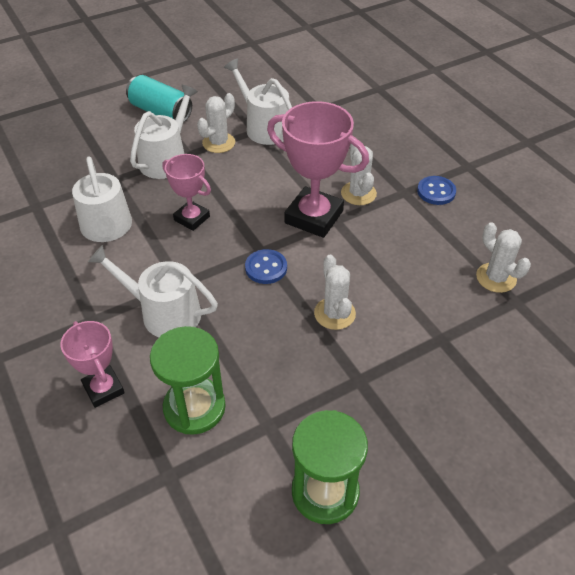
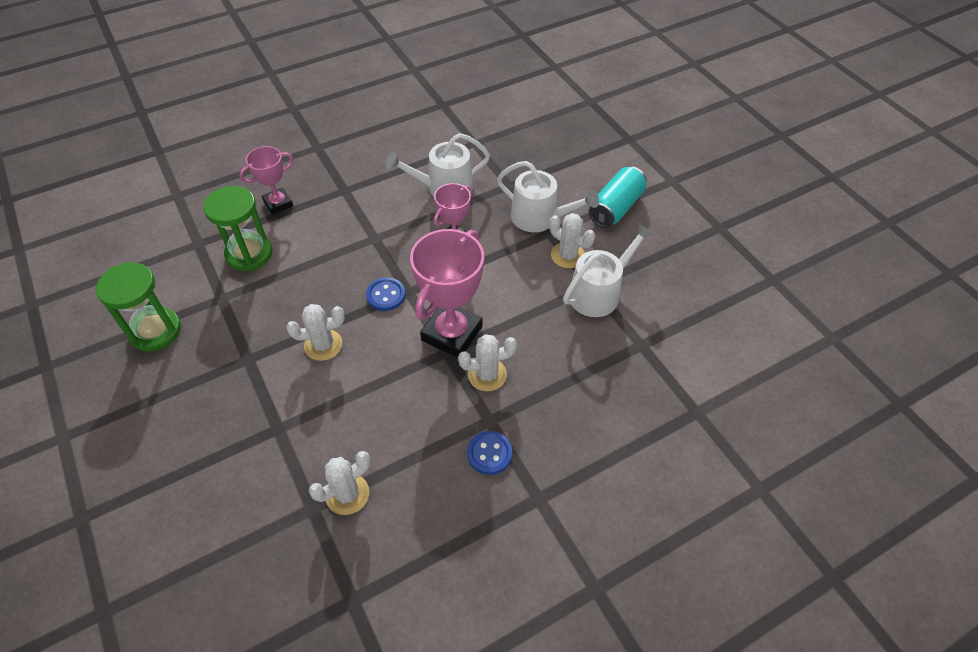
camera: 90 degrees right, 5 degrees up
white watering can [88,245,218,337] -> none

